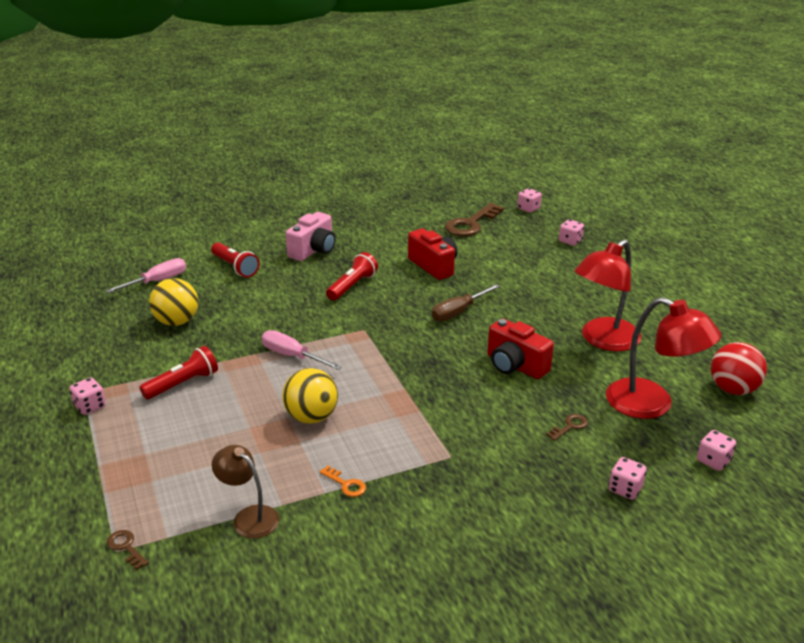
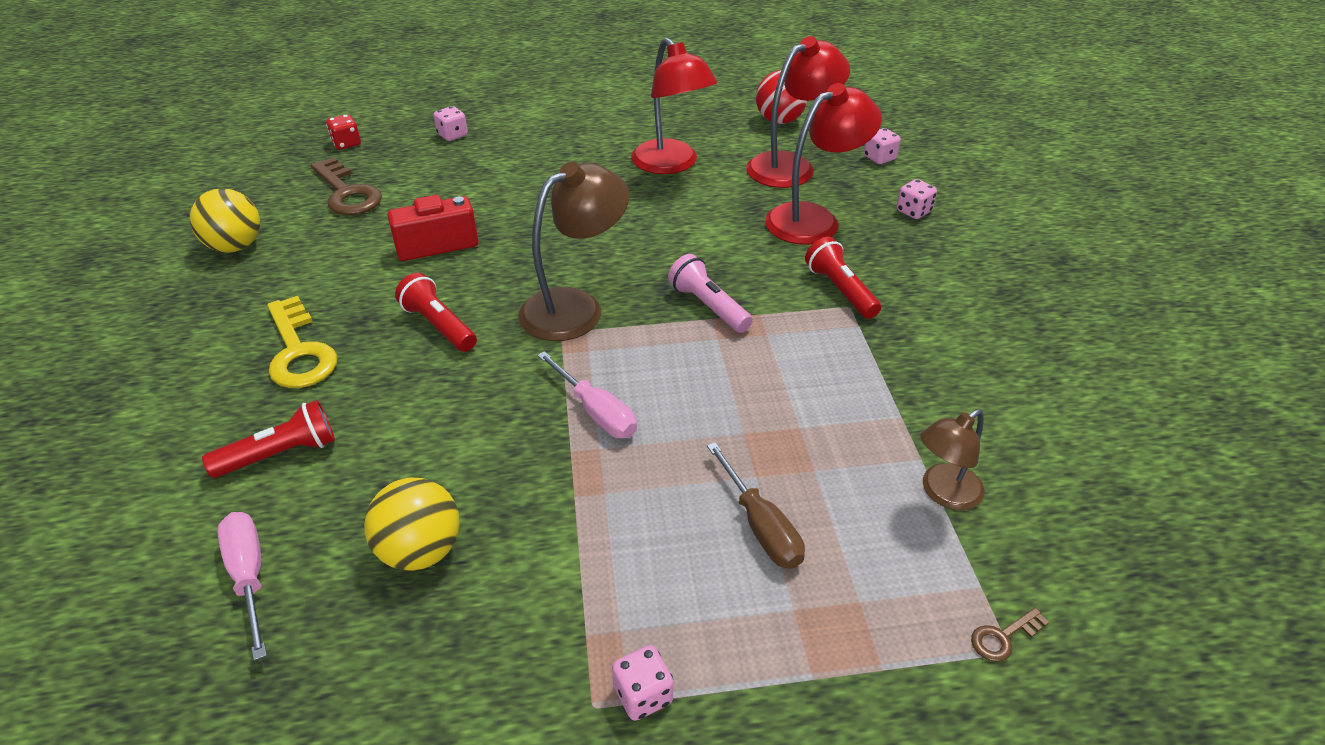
camera: 75 degrees left, 10 degrees up
red flashlight [139,346,218,400] -> red flashlight moved to [805,237,881,319]
pink screwdriver [262,330,342,370] -> pink screwdriver turned 90 degrees counterclockwise [537,351,637,438]
yellow ball [282,368,338,424] -> yellow ball moved to [190,188,260,253]
pink camera [286,212,335,261] -> yellow key [267,296,337,388]
orange key [319,466,366,497] -> none
brown screwdriver [432,284,500,322] -> brown screwdriver moved to [707,442,805,569]
red camera [488,318,554,379] -> none
pink dice [517,188,542,213] -> red dice [326,114,361,150]
brown key [546,414,588,441] -> red lamp [765,83,882,245]
none -> brown lamp [518,162,629,341]
none -> pink flashlight [668,254,753,333]

